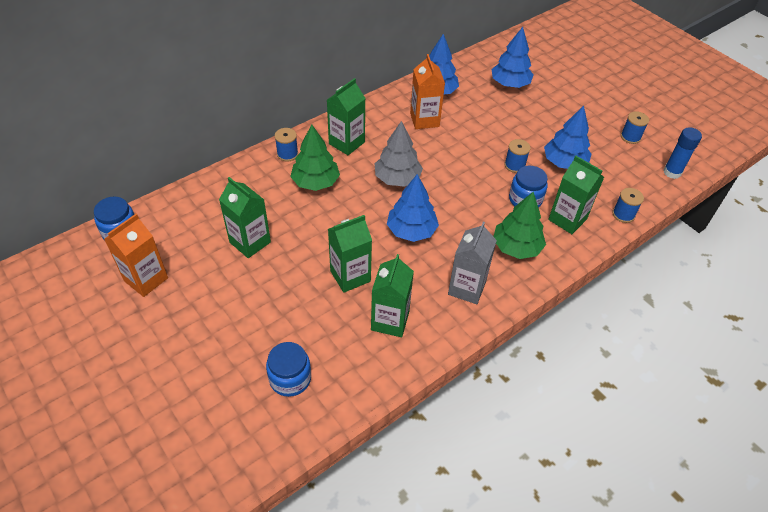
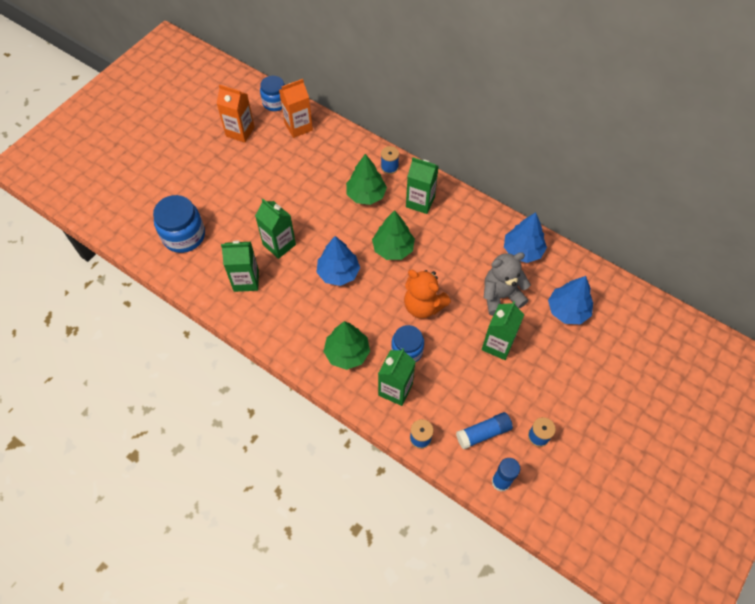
camera: 75 degrees right, 10 degrees up
green carton [219,177,271,258] -> green carton moved to [481,301,524,360]
blue jar [266,342,311,397] -> blue jar [153,195,205,253], size x1.50
grey tree [375,121,423,187] -> green tree [372,210,415,260]
orange carton [410,54,445,129] -> orange carton moved to [279,79,313,138]
grey carton [448,222,497,304] -> none
blue spool [504,139,531,173] -> none
blue tree [544,105,591,169] -> none
none -> orange teddy bear [404,270,451,319]
none -> blue glue stick [456,412,513,449]
none -> grey teddy bear [484,252,531,316]

